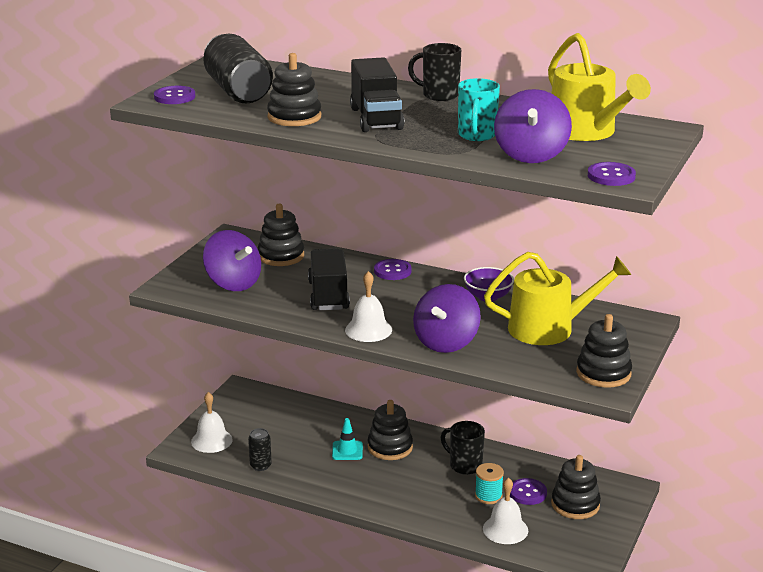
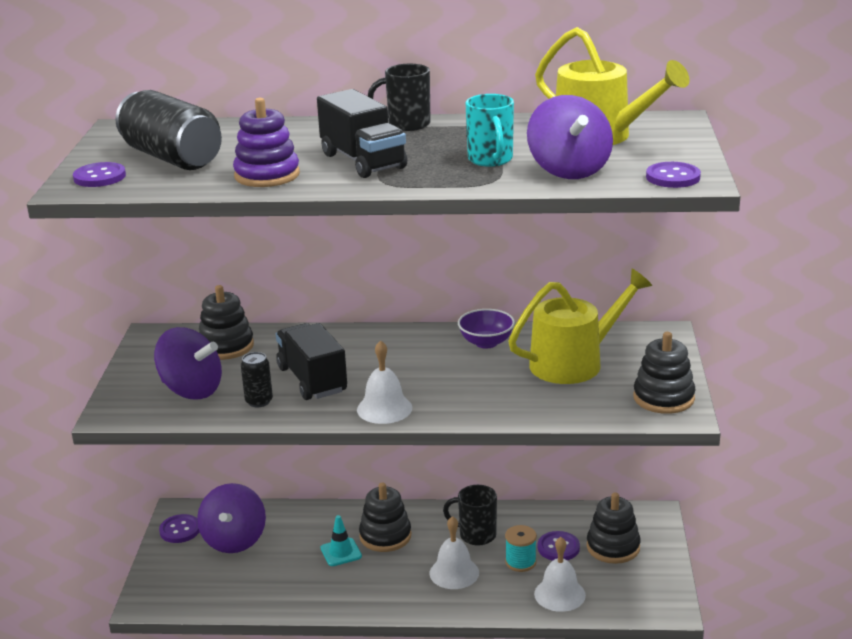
camera: 20 degrees left, 0 degrees up
white bell [191,392,233,453] -> white bell moved to [430,516,479,589]
black can [248,428,272,471] -> black can moved to [241,352,273,407]
black stacking toy [267,53,321,126] -> purple stacking toy [233,98,300,187]
purple button [374,259,412,280] -> purple button moved to [159,514,200,543]
purple spinning top [413,284,481,353] -> purple spinning top moved to [197,483,266,553]

